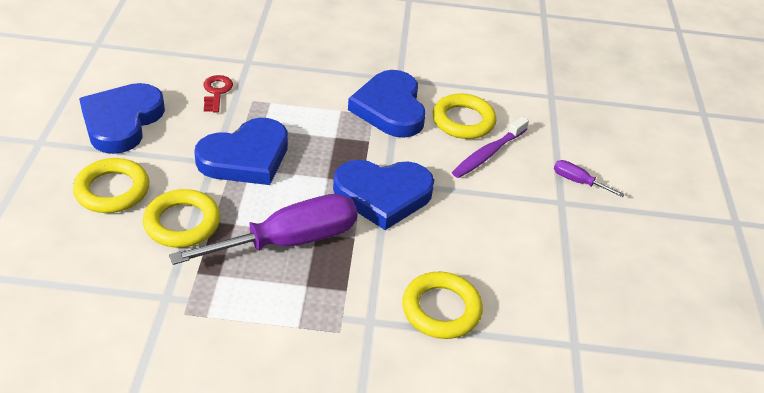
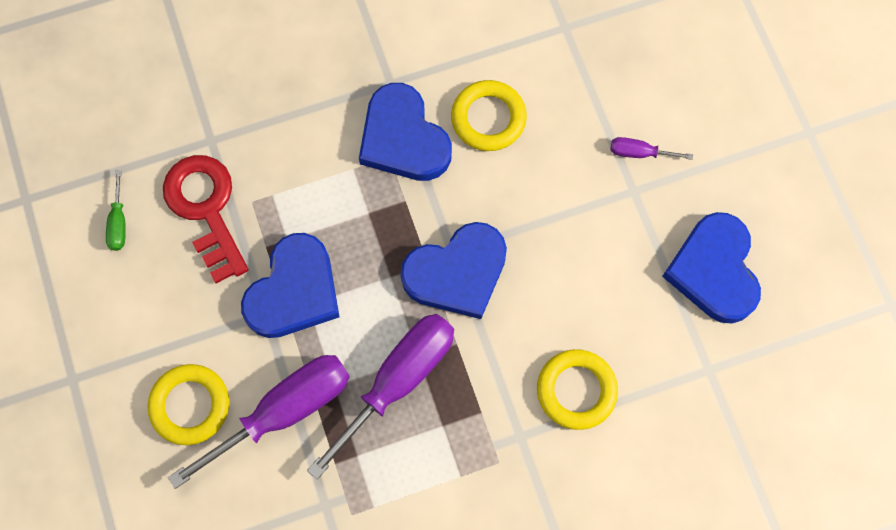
camera: 20 degrees left, 30 degrees up
blue heart [79,83,165,154] -> blue heart moved to [662,212,761,323]
yellow ring [143,189,220,248] -> purple screwdriver [168,355,350,489]
red key [203,75,233,113] -> red key [163,155,249,284], size x1.95
purple toothbrush [452,116,529,178] -> none
none -> green screwdriver [106,170,126,251]

